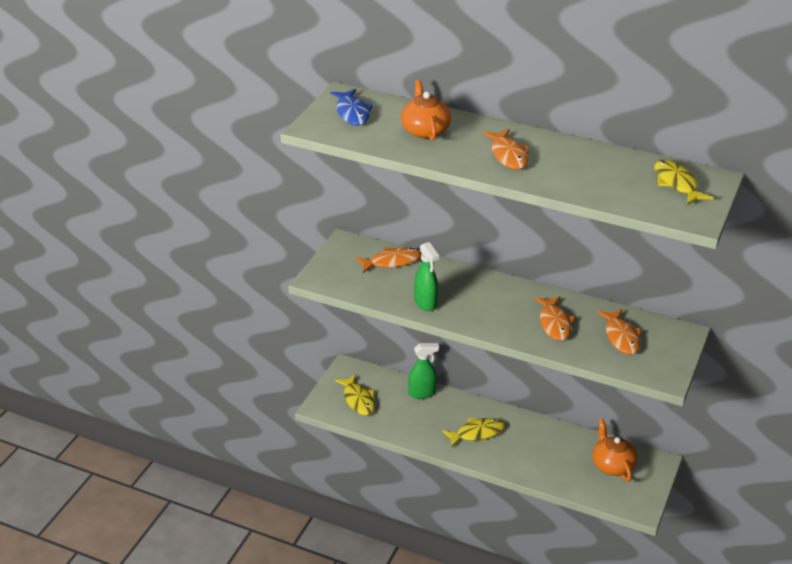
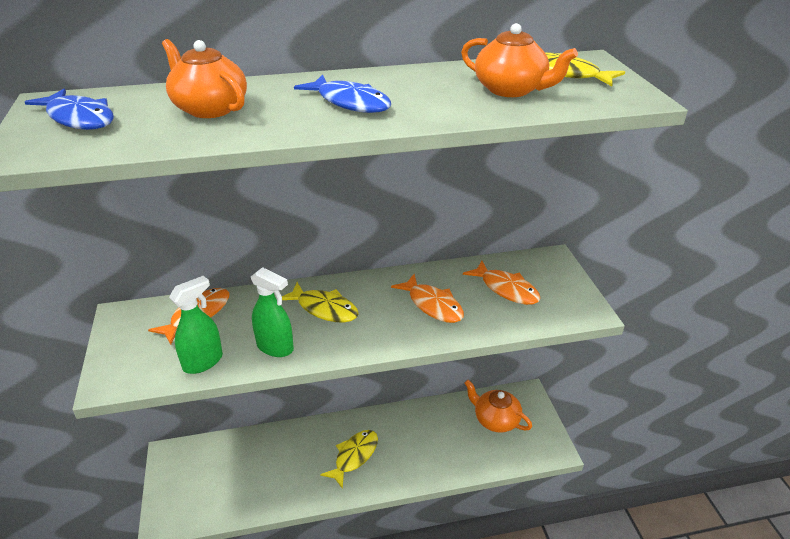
camera: 35 degrees left, 0 degrees up
yellow fish [335,374,375,415] -> yellow fish moved to [282,282,359,322]
green spray bottle [408,343,439,399] -> green spray bottle moved to [169,276,223,374]
orange fish [483,129,530,169] -> blue fish [294,75,391,113]
none -> orange teapot [461,23,578,97]

